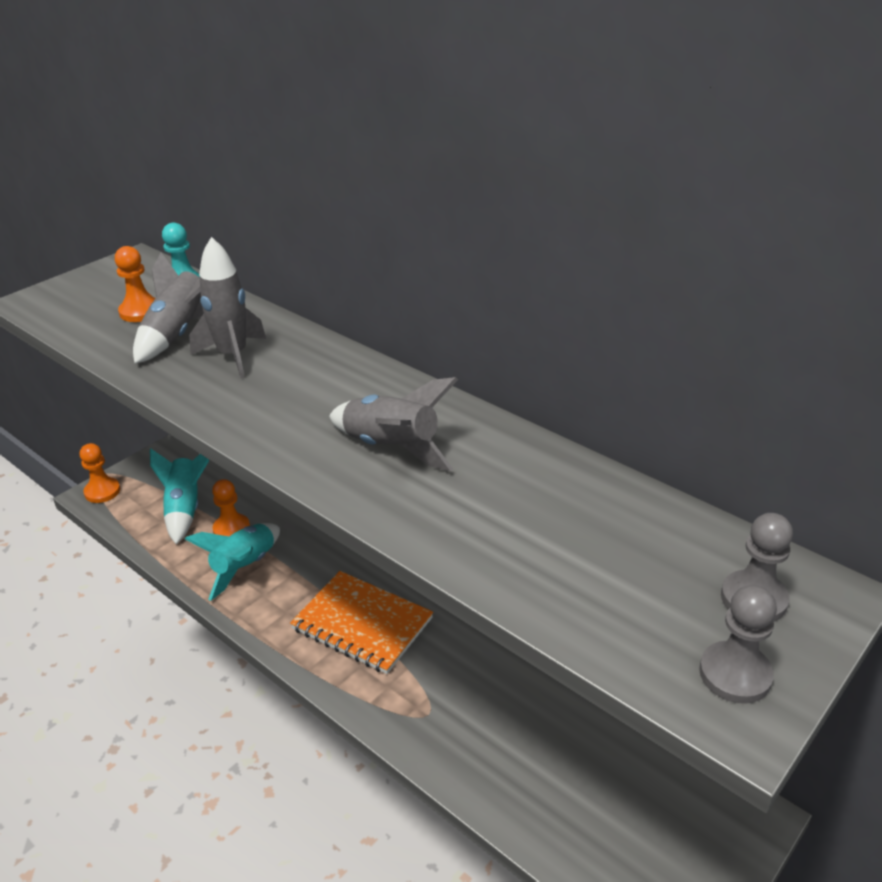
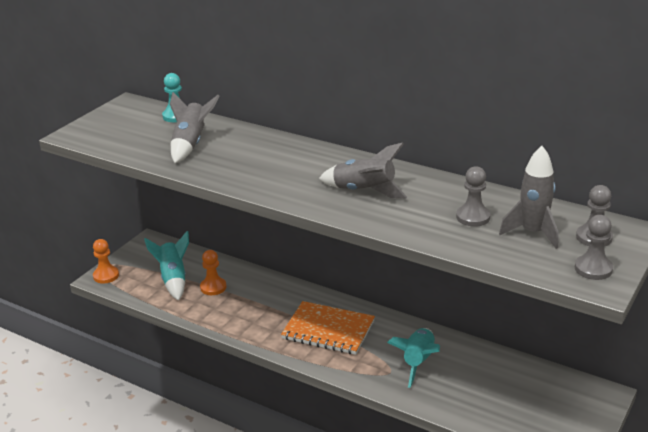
camera: 10 degrees left, 5 degrees down
orange pawn [115,246,155,322] -> none
turquoise rocket [185,523,280,601] -> turquoise rocket moved to [387,328,440,388]
grey rocket [189,237,266,378] -> grey rocket moved to [499,146,558,249]
none -> grey pawn [456,166,491,227]

